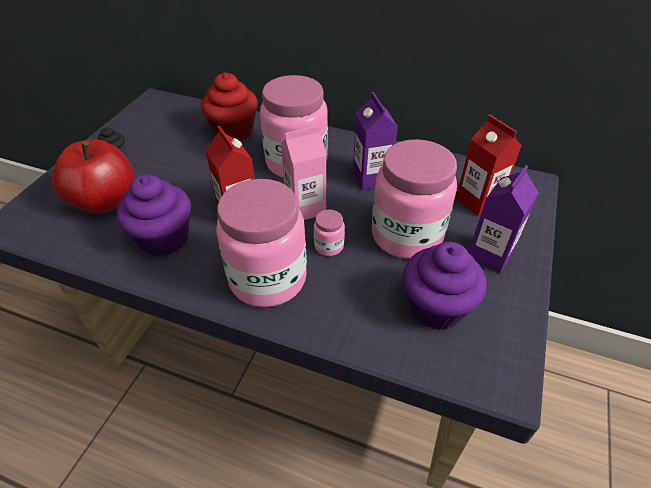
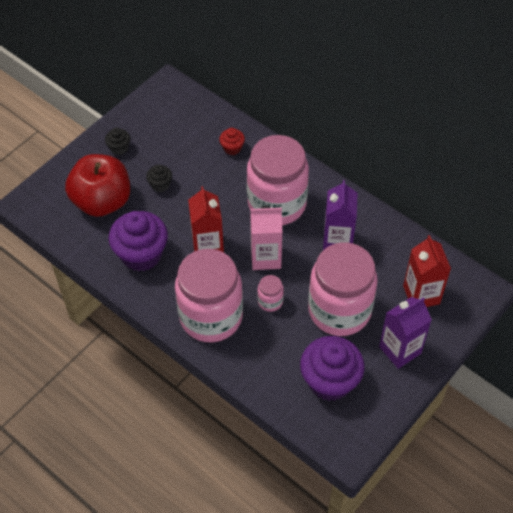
camera: 20 degrees right, 10 degrees up
red cupcake [201,73,258,141] -> red cupcake [219,128,245,155], size x0.47
none -> black cupcake [146,164,172,192]

